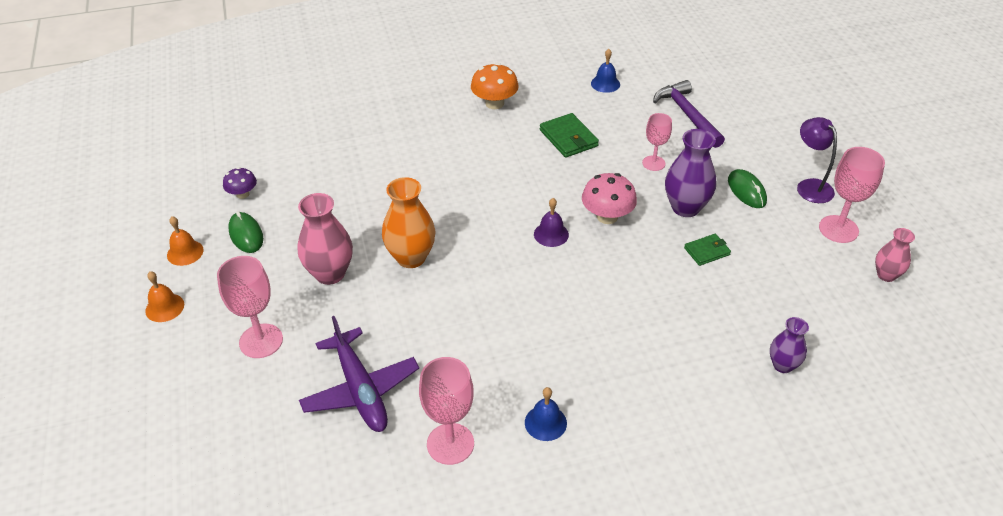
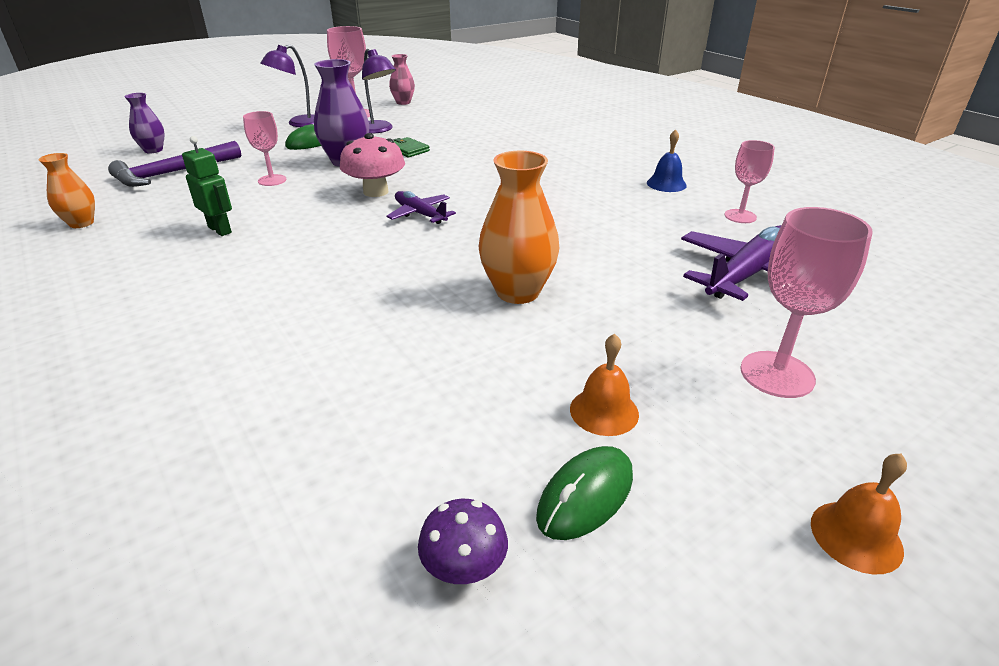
camera: 110 degrees left, 10 degrees down
orange bell [167,216,204,266] -> orange bell moved to [570,334,639,436]
pink vase [297,193,353,285] -> none
pink goblet [419,357,474,465] -> pink goblet [725,140,775,223], size x0.64
orange mushroom [471,63,519,109] -> none
purple bell [534,198,569,247] -> purple plane [386,191,456,224]
green wallet [540,113,599,158] -> green robot [182,136,232,236]
blue bell [591,49,620,93] -> orange vase [38,153,95,228]
purple vase [770,317,809,373] -> purple vase moved to [124,93,165,153]
none -> purple lamp [362,49,396,133]

